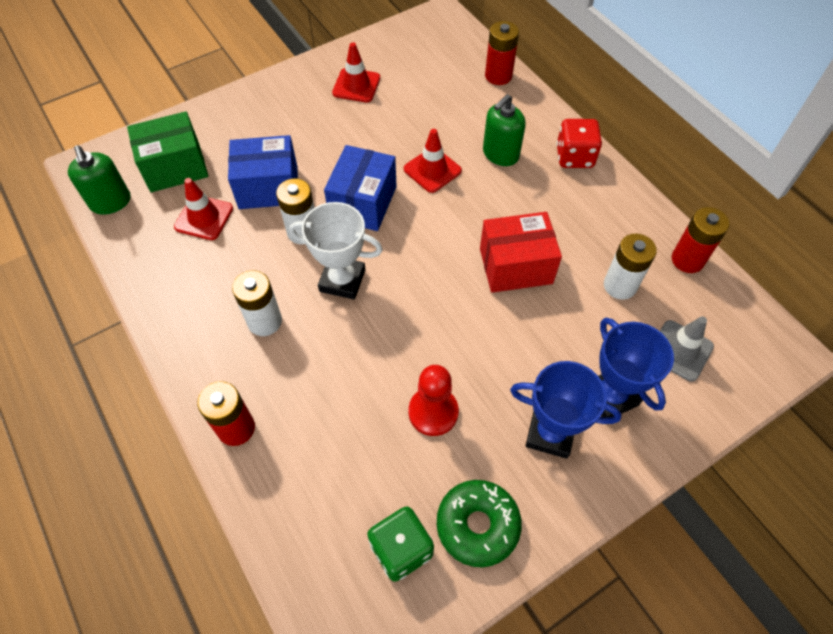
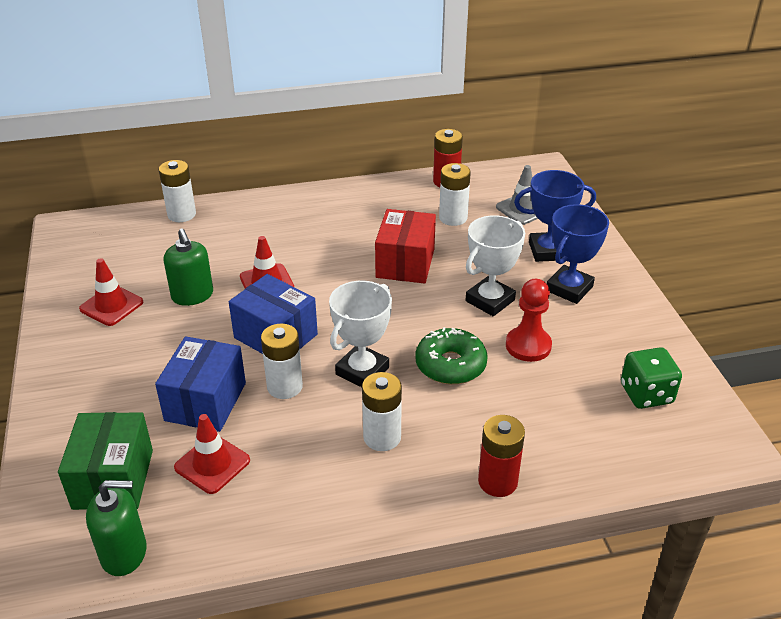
camera: 70 degrees left, 20 degrees down
green donut [437,480,522,567] -> green donut moved to [415,327,488,384]
green soap dispenser [483,94,526,166] -> green soap dispenser moved to [164,229,213,306]
red battery [485,21,519,85] -> white battery [159,160,196,222]
red dice [556,119,602,168] -> none
none -> white trophy [466,215,525,316]

